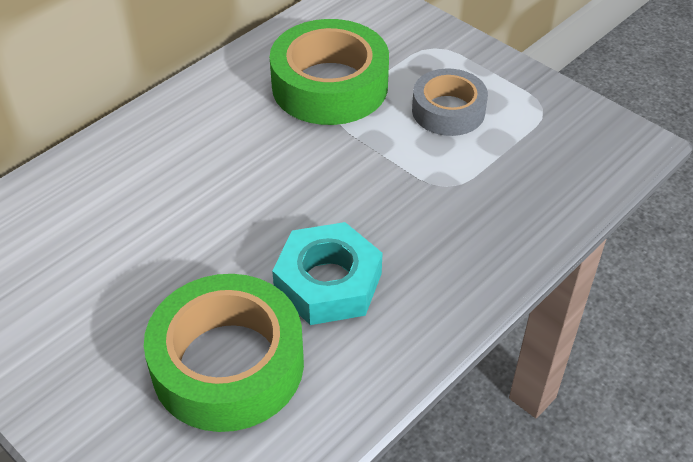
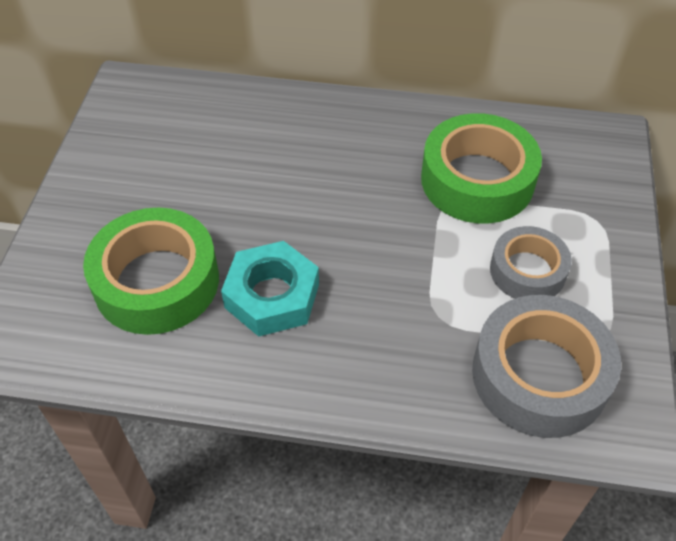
camera: 55 degrees right, 5 degrees up
none -> grey tape [472,295,621,438]

